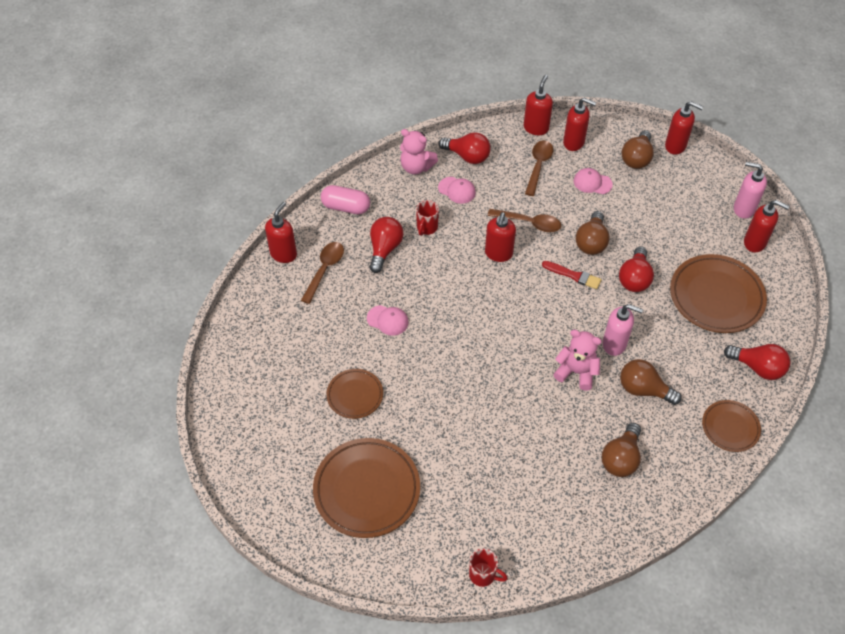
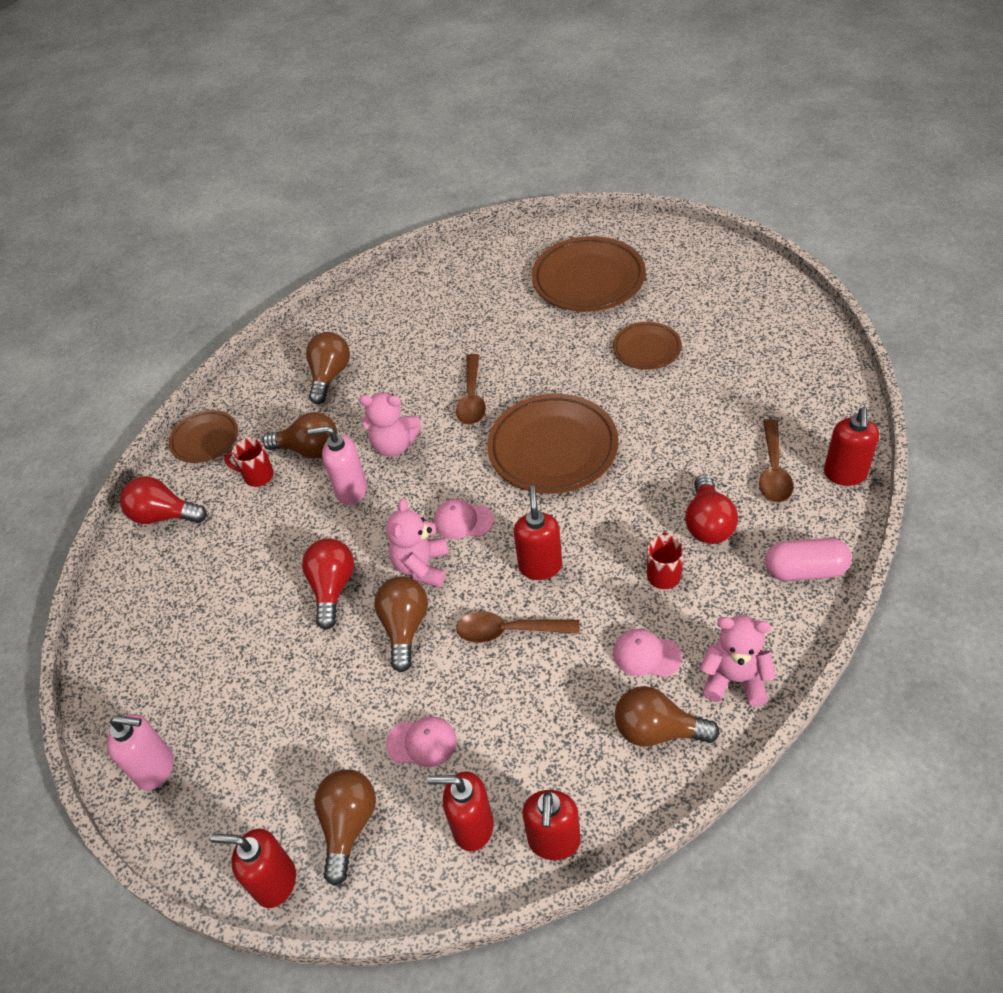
camera: 170 degrees right, 5 degrees down
pink cap [367,305,409,336] -> pink cap moved to [434,499,494,539]
red light bulb [439,132,491,164] -> brown light bulb [615,686,720,747]
red mug [469,548,508,587] -> red mug moved to [224,438,274,487]
brown spoon [525,140,553,196] -> brown spoon moved to [456,354,486,425]
red brush [542,261,602,289] -> pink teddy bear [386,498,449,587]
brown plate [670,254,767,333] -> brown plate moved to [487,394,619,494]
red soap dispenser [744,200,789,252] -> none

